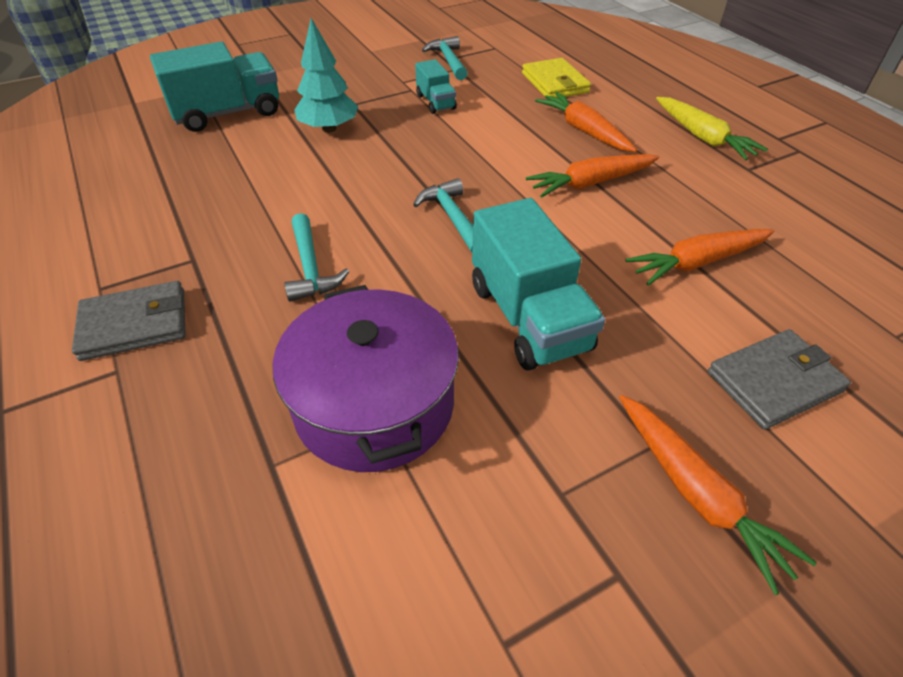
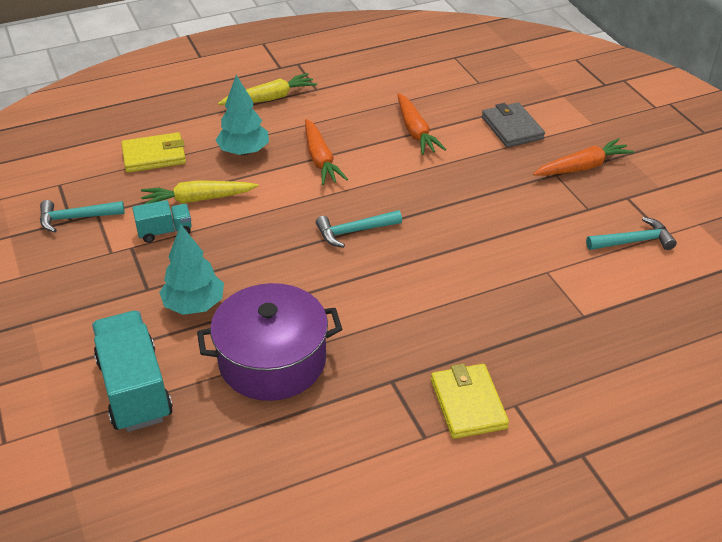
camera: 85 degrees left, 5 degrees down
grey wallet [72,281,186,361] -> yellow wallet [431,363,509,439]
purple pot [273,285,459,472] -> purple pot moved to [197,283,342,401]
turquoise hammer [284,213,349,302] -> turquoise hammer moved to [586,217,677,250]
turquoise truck [472,198,605,371] -> none
orange carrot [535,92,637,152] -> turquoise tree [215,75,269,156]
none -> yellow carrot [141,180,258,204]

